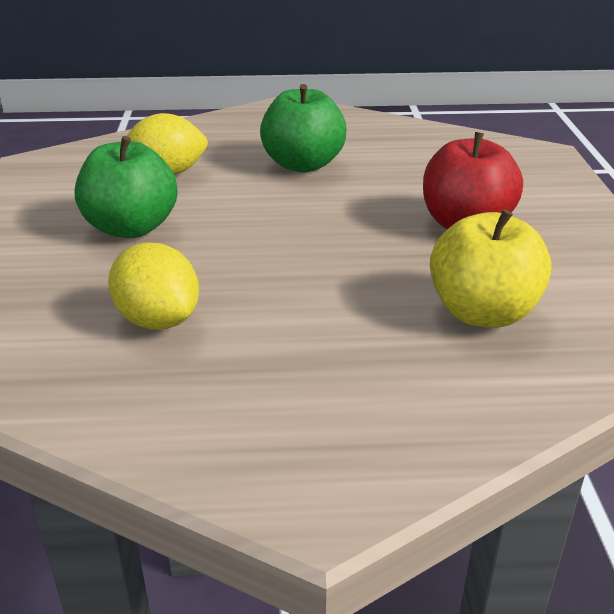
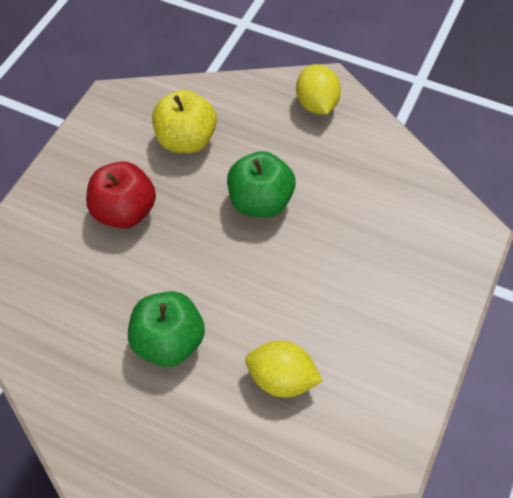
camera: 150 degrees left, 25 degrees up
green apple [75,136,178,238] -> green apple moved to [227,151,295,218]
yellow lemon [108,242,199,329] -> yellow lemon moved to [296,64,341,115]

